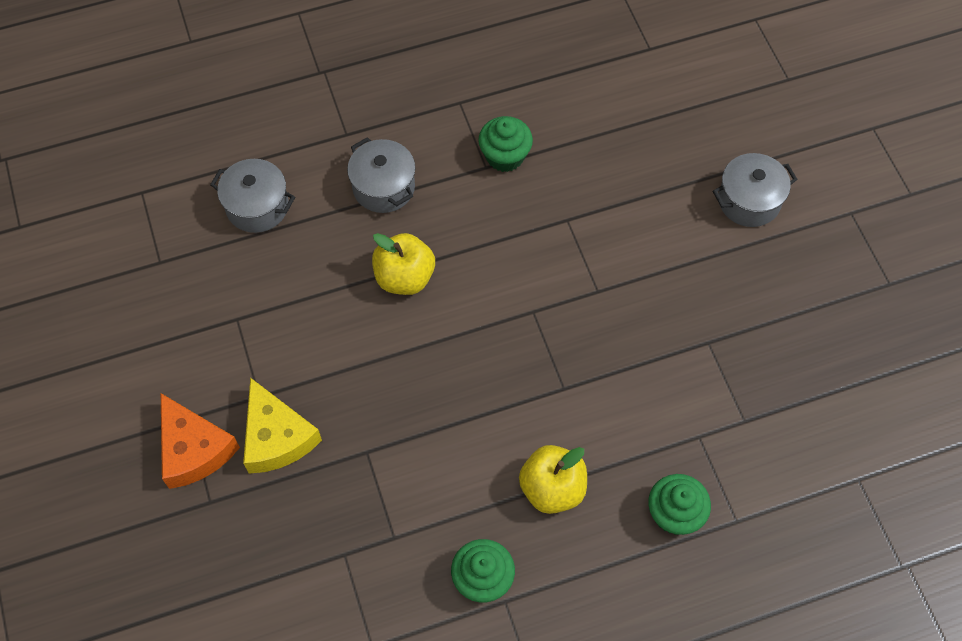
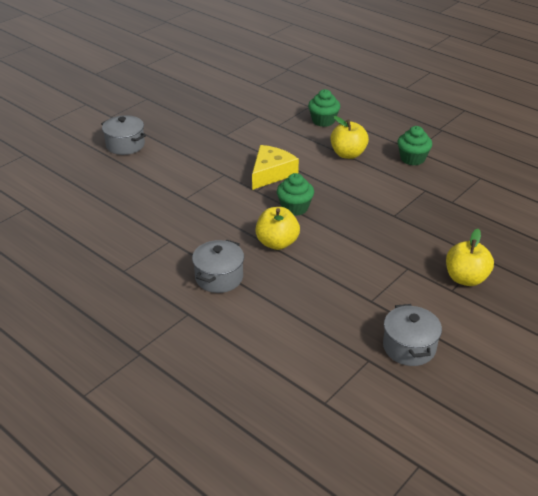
camera: 120 degrees left, 25 degrees down
orange cheese [161,393,240,489] -> yellow apple [446,229,494,286]
grey pot [210,159,295,233] -> grey pot moved to [383,304,442,366]
yellow cheese [243,378,322,474] -> yellow cheese moved to [252,145,299,190]
green cupcake [478,116,533,172] -> green cupcake moved to [277,173,314,216]

